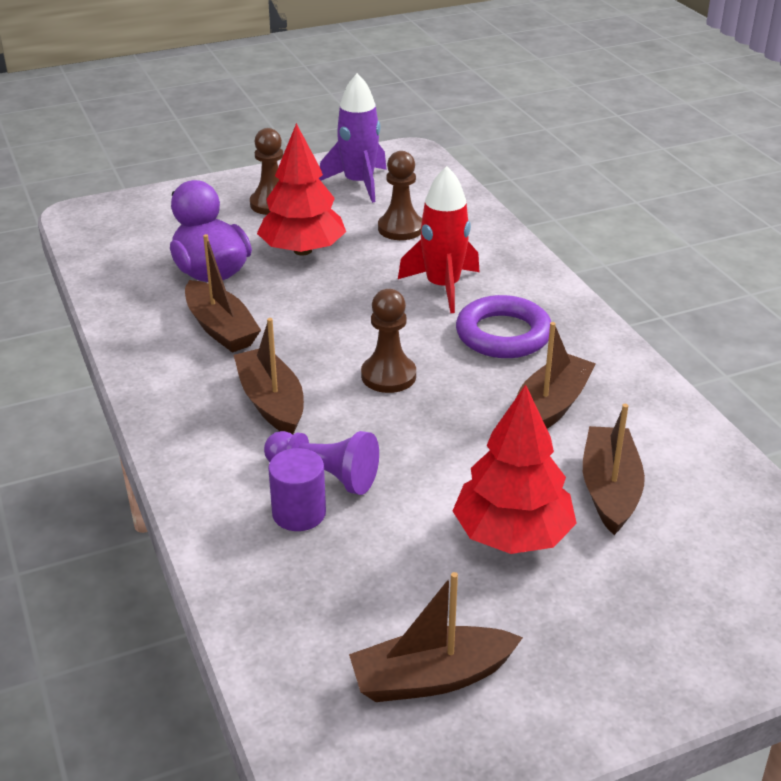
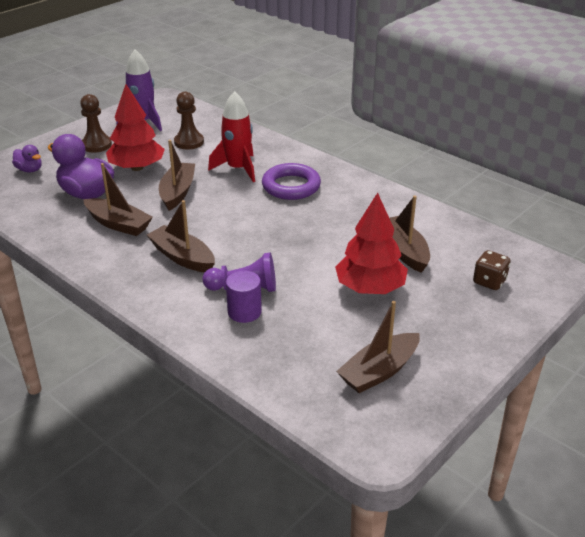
camera: 25 degrees left, 0 degrees up
brown pawn [361,289,416,393] -> none
brown boat [516,322,596,429] -> brown boat moved to [159,140,195,211]
none -> purple duck [12,145,42,173]
none -> brown dice [473,250,511,290]

